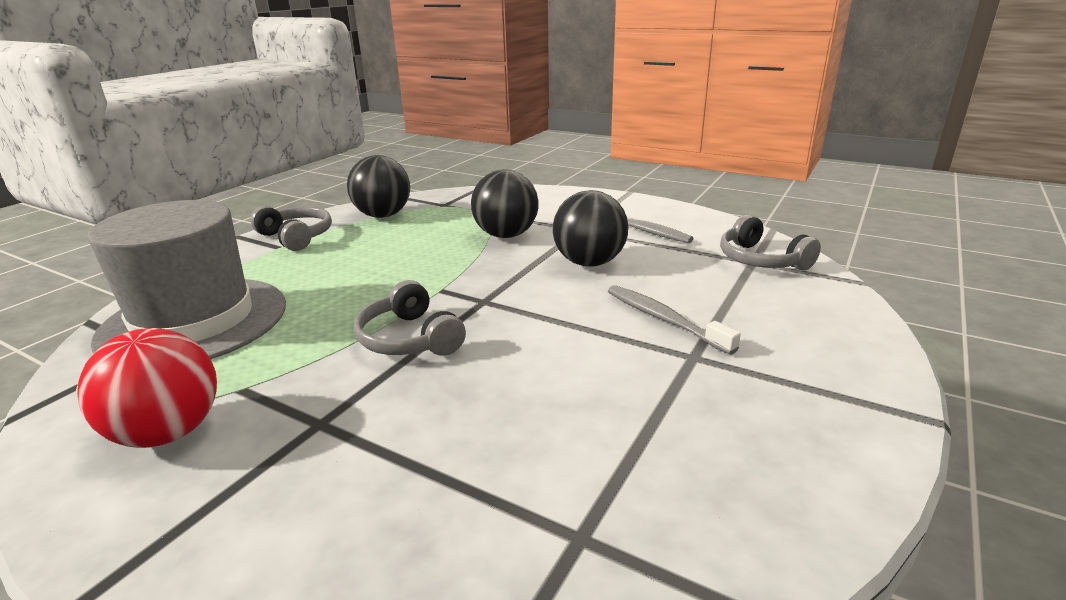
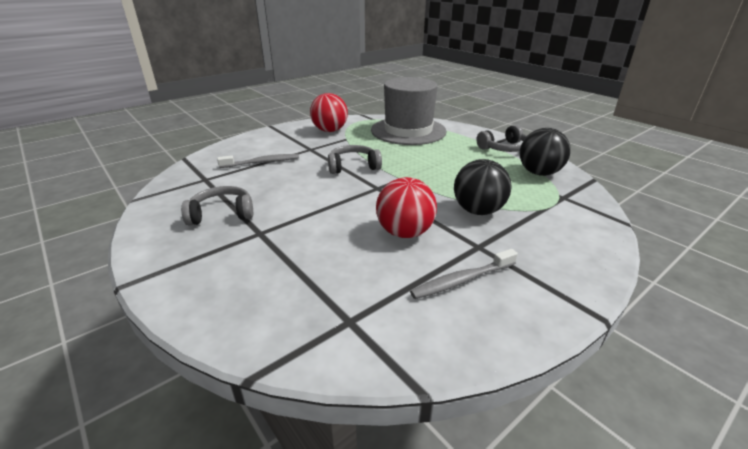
camera: 110 degrees right, 5 degrees up
black ball [552,190,628,266] -> red ball [376,177,437,238]
grey toothbrush [608,285,741,355] -> grey toothbrush moved to [217,154,299,168]
grey headphones [720,215,821,270] -> grey headphones moved to [181,186,253,226]

